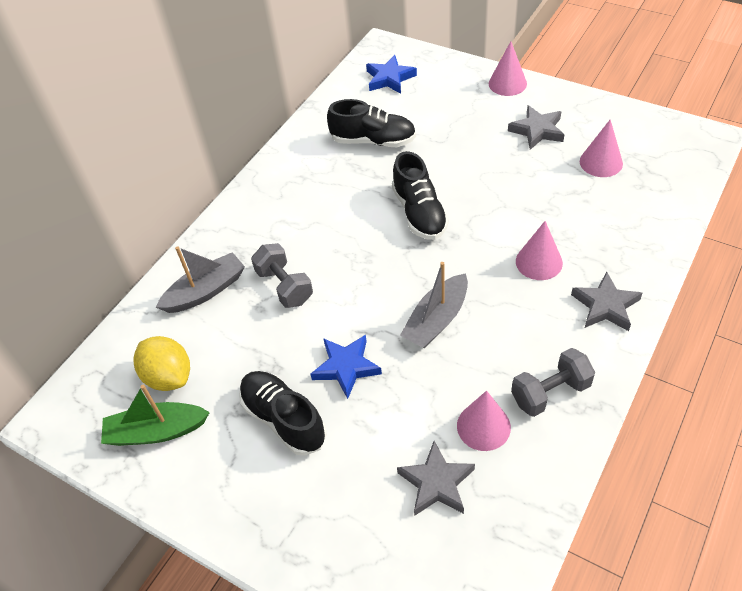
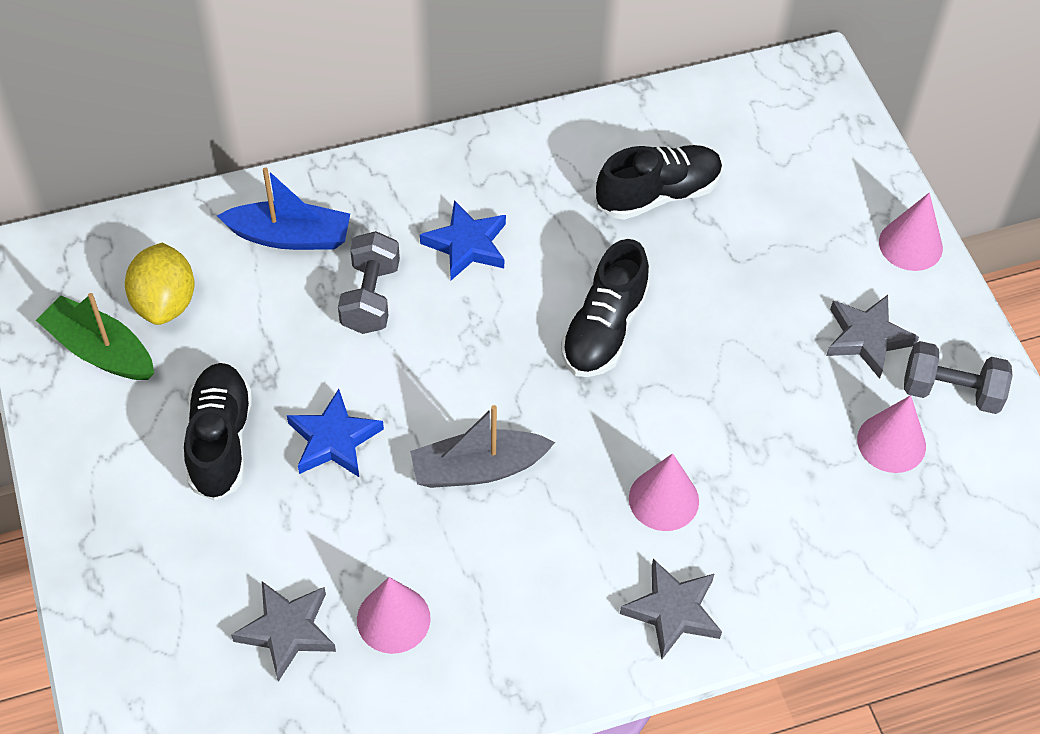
camera: 35 degrees right, 5 degrees up
grey boat [156,246,245,313] -> blue boat [217,167,350,250]
black shoe [327,99,416,147] -> black shoe turned 75 degrees counterclockwise [596,145,723,220]
blue star [366,55,417,94] -> blue star moved to [420,200,506,280]
grey dumbbell [511,348,595,417] -> grey dumbbell moved to [904,341,1013,414]

